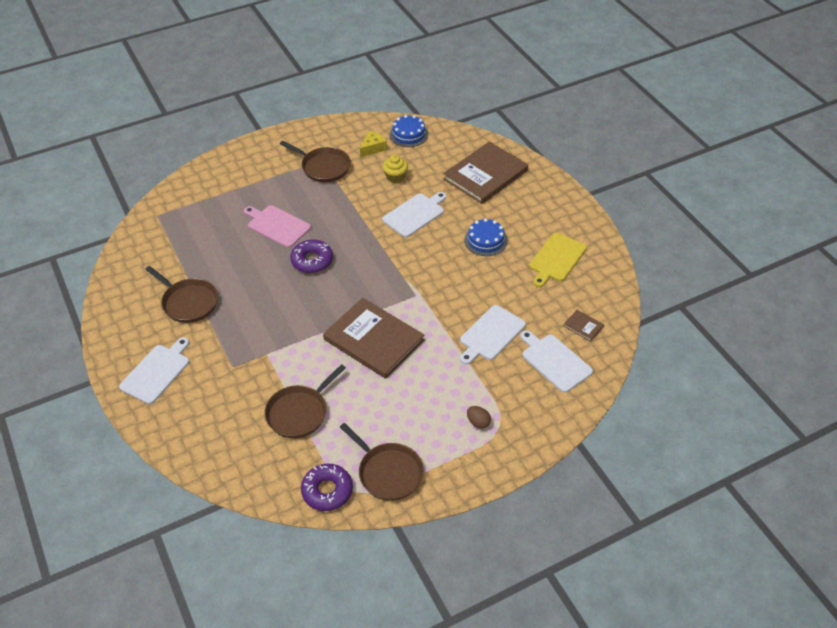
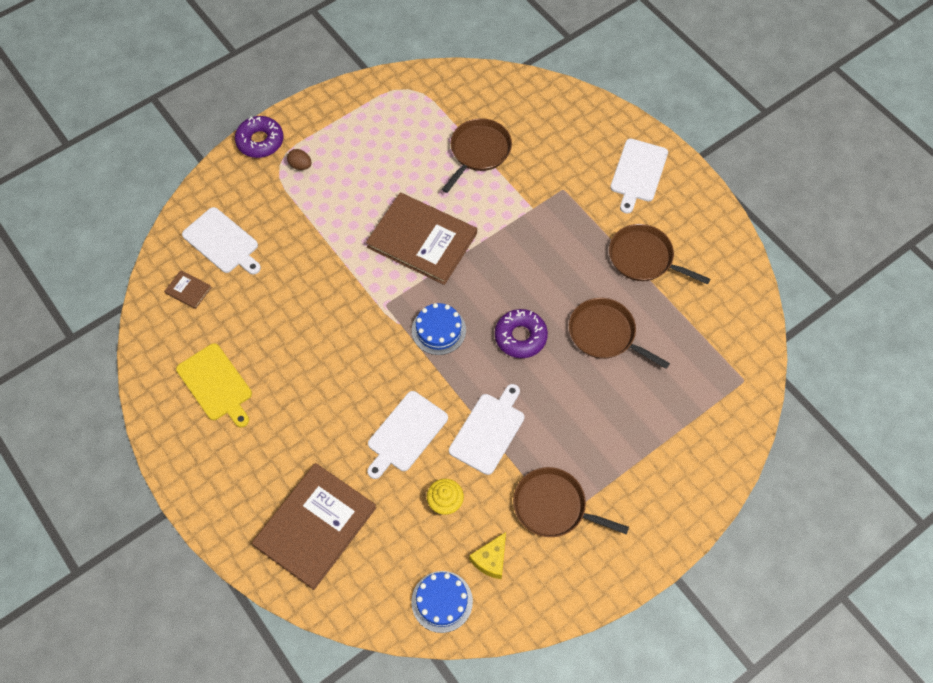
camera: 170 degrees right, 15 degrees up
pink cutting board [244,205,311,248] -> none
purple donut [301,464,353,511] -> purple donut moved to [235,116,283,158]
brown pan [340,423,424,501] -> brown pan moved to [569,298,670,369]
white cutting board [460,305,526,364] -> white cutting board moved to [449,384,525,475]
blue cake [464,218,508,256] -> blue cake moved to [412,303,466,355]
yellow cutting board [529,233,587,287] -> yellow cutting board turned 120 degrees clockwise [176,343,252,427]

